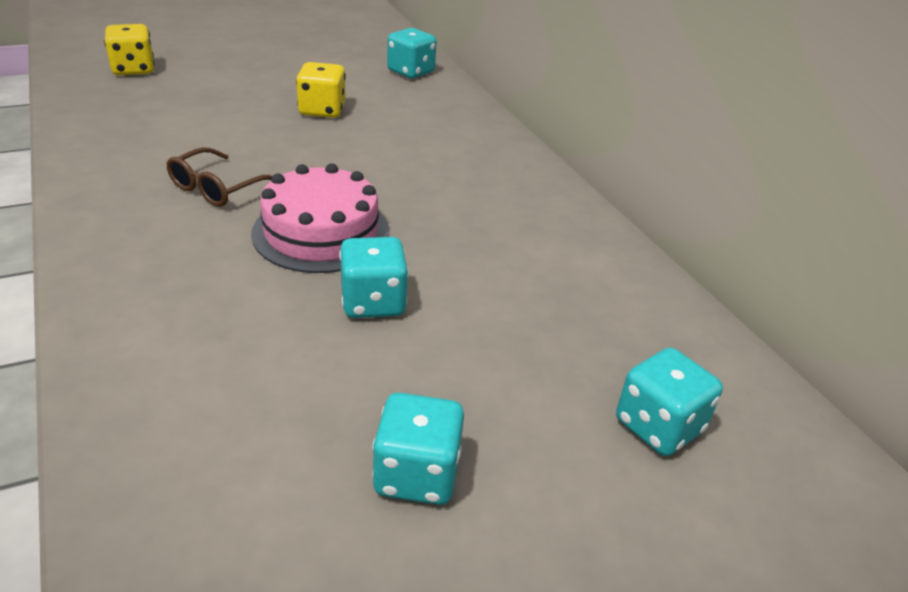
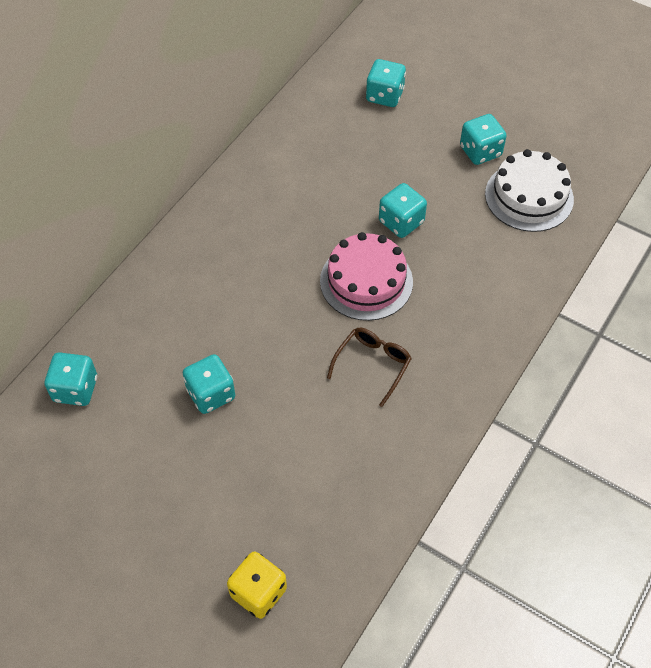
camera: 120 degrees left, 20 degrees up
brown glasses [166,147,272,207] -> brown glasses turned 60 degrees counterclockwise [327,328,412,407]
yellow dice [296,62,346,118] -> turquoise dice [183,354,235,414]
none -> white cake [485,149,574,232]

